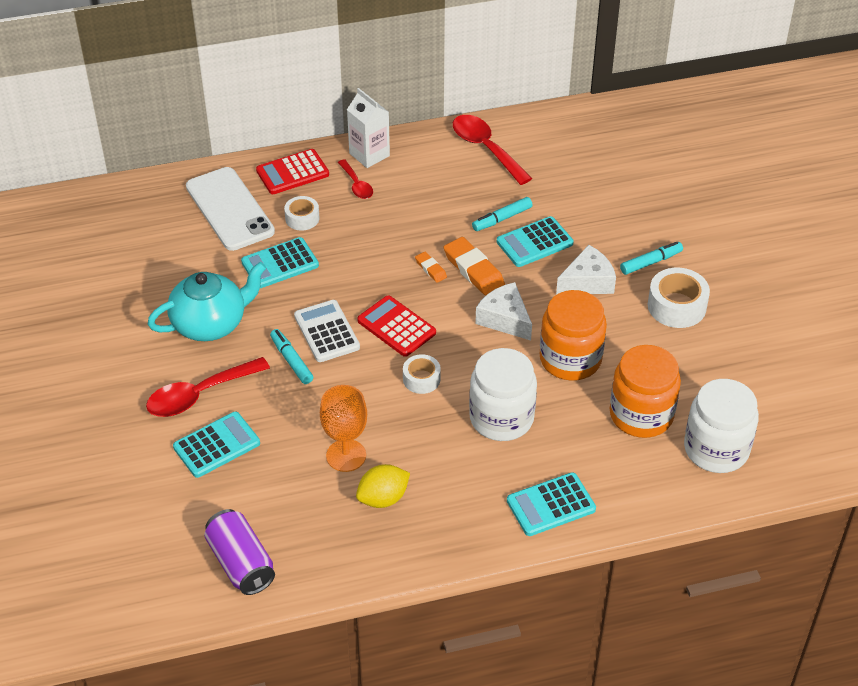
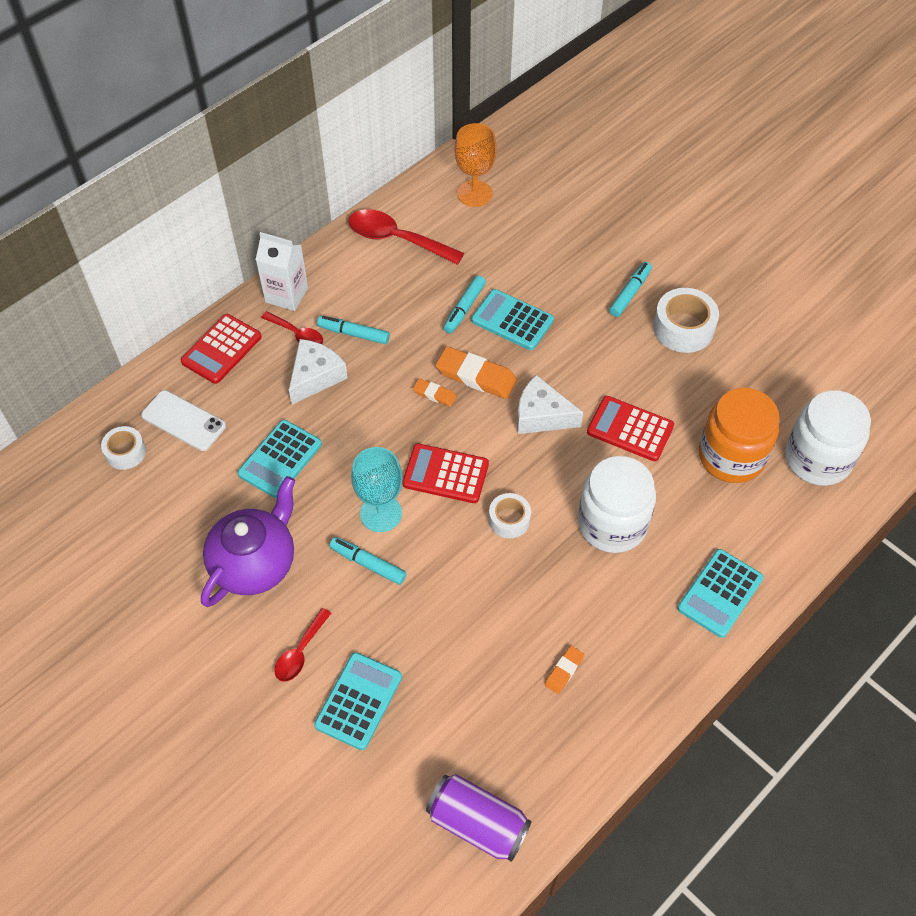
camera: 30 degrees left, 10 degrees up
red spoon [146,357,270,417] -> red spoon [274,608,331,682], size x0.57
turquoise teapot [148,262,266,341] -> purple teapot [201,476,295,607]
white phone [186,167,275,251] -> white phone [141,390,226,451], size x0.64
white tape [284,196,320,231] -> white tape moved to [101,426,146,470]
white calculator [294,300,360,362] -> turquoise goblet [351,447,403,532]
orange goblet [320,385,367,472] -> orange goblet moved to [455,123,497,207]
yellow lemon [356,464,410,508] -> orange eraser [545,646,585,694]
turquoise calculator [497,216,574,267] -> turquoise calculator turned 90 degrees clockwise [471,289,554,350]
orange jar [540,290,607,381] -> red calculator [587,396,674,461]
white cheese [556,245,616,294] -> white cheese moved to [289,339,348,404]
none -> turquoise marker [317,316,390,344]

